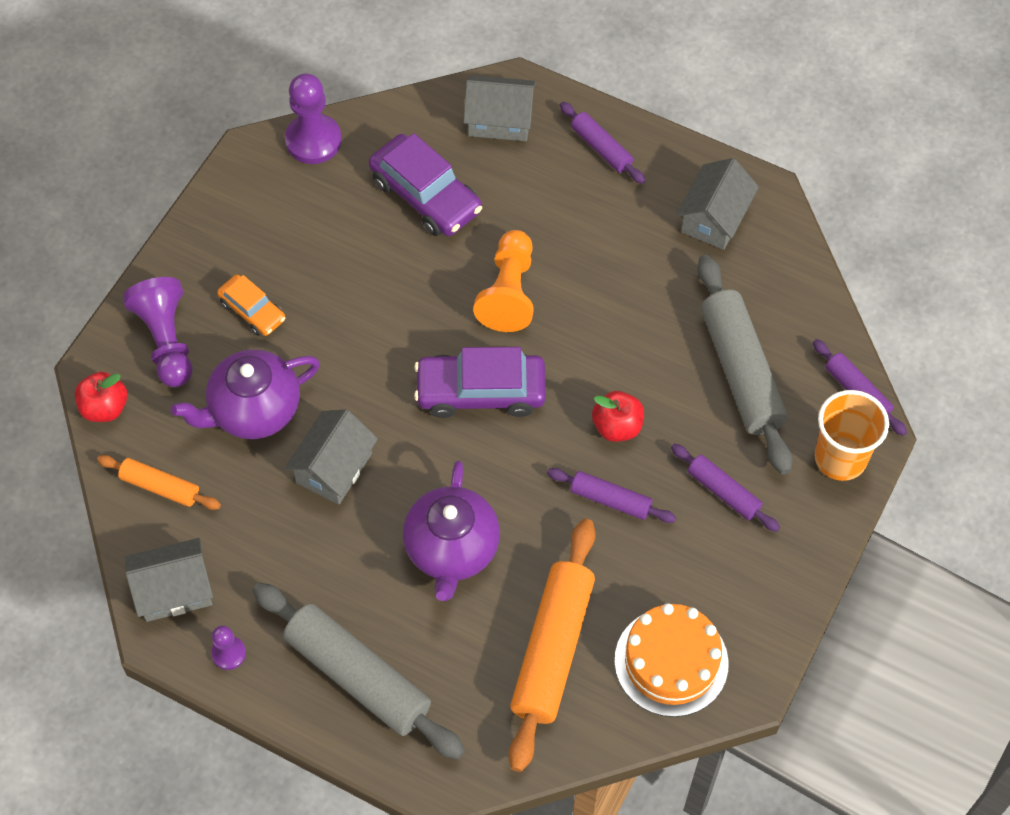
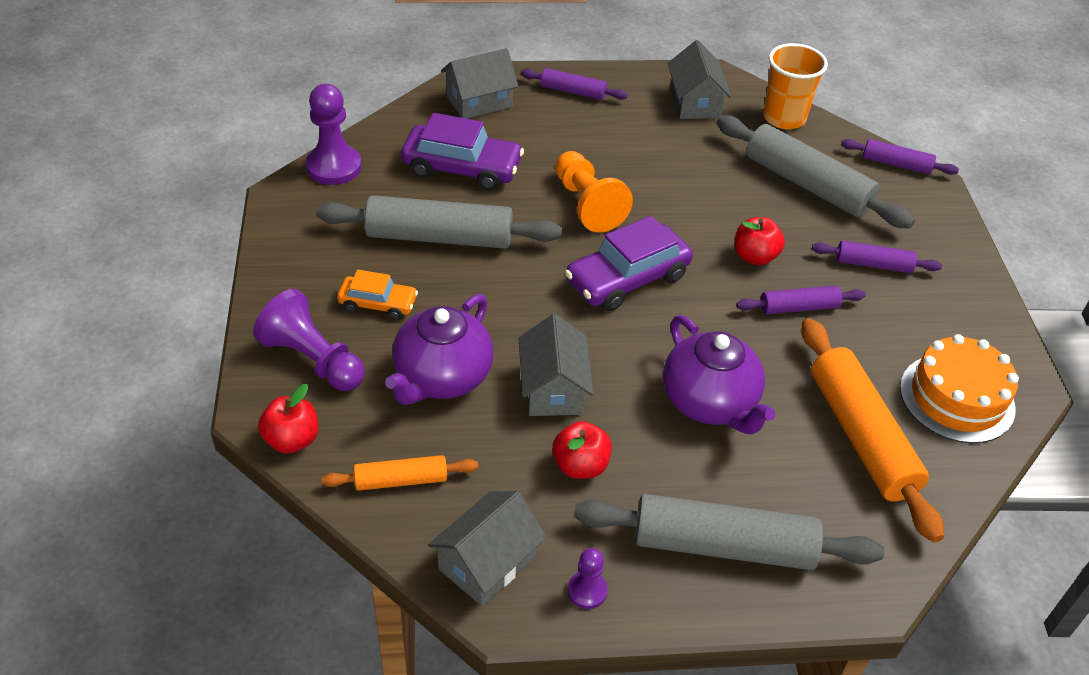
camera: 35 degrees left, 15 degrees down
orange cup [815,390,889,481] -> orange cup moved to [763,43,828,129]
none -> grey rolling pin [316,195,562,249]
none -> red apple [552,421,612,479]

